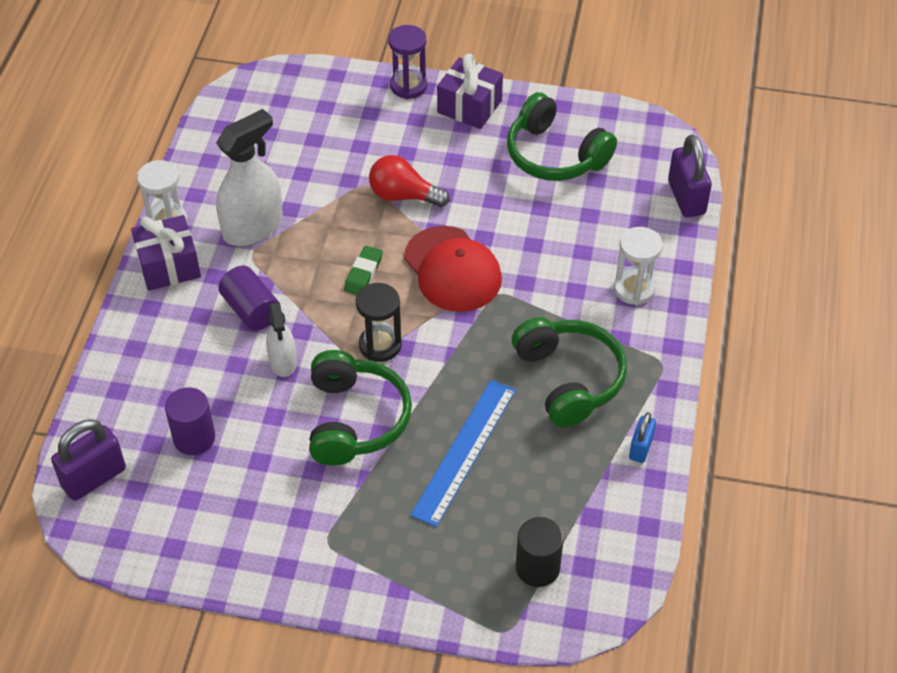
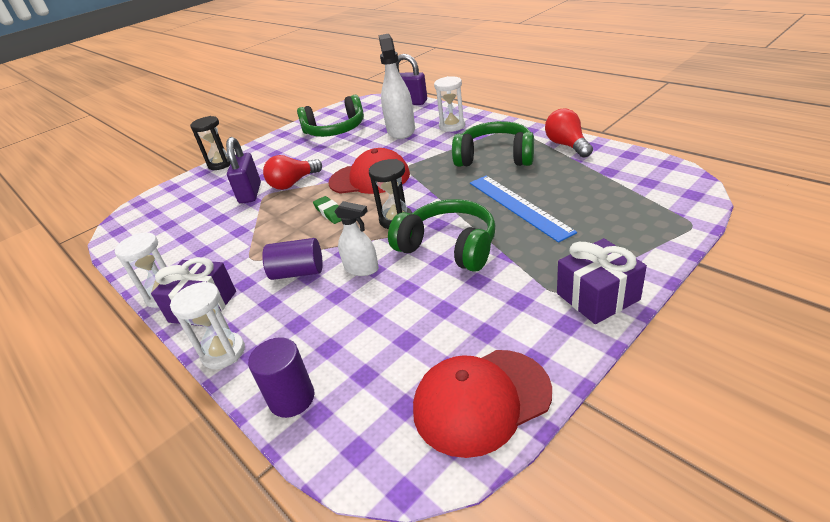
camera: 50 degrees left, 15 degrees down
purple padlock [51,419,126,500] -> purple padlock moved to [226,137,261,204]
purple cylinder [165,387,215,455] -> purple cylinder moved to [248,337,314,418]
white spray bottle [216,109,283,246] -> white spray bottle moved to [378,34,415,139]
purple hourglass [388,25,427,99] -> black hourglass [190,116,230,170]
purple gift [437,54,503,129] -> purple gift moved to [557,238,647,324]
black cylinder [515,517,564,587] -> none
blue padlock [629,412,656,463] -> red light bulb [545,109,593,158]
none -> white hourglass [170,281,245,369]
none -> red cap [413,350,552,458]

